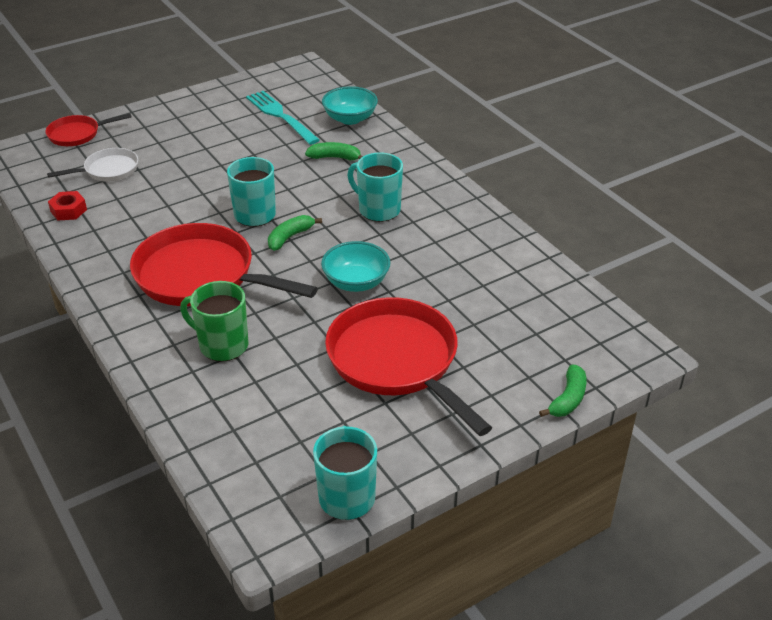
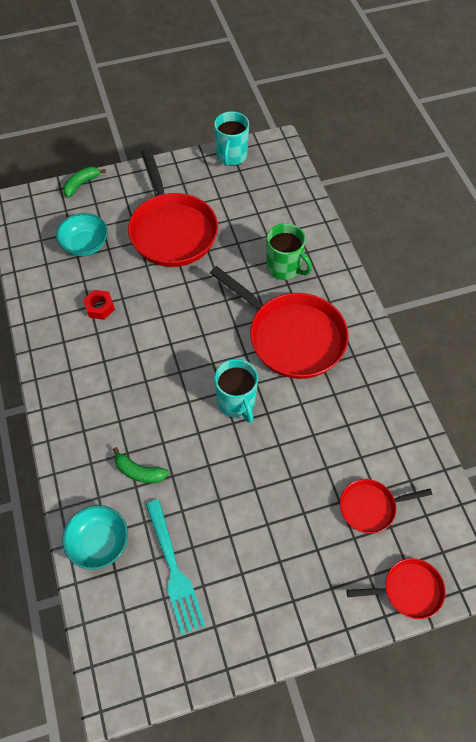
camera: 165 degrees left, 20 degrees up
white pan [47,148,138,182] -> red pan [340,479,432,534]
red nut [48,191,87,221] -> red nut moved to [83,290,115,320]
green banana [268,215,322,251] -> none
turquoise bowl [321,241,390,292] -> turquoise bowl moved to [56,213,108,256]
turquoise mug [347,152,403,222] -> none

